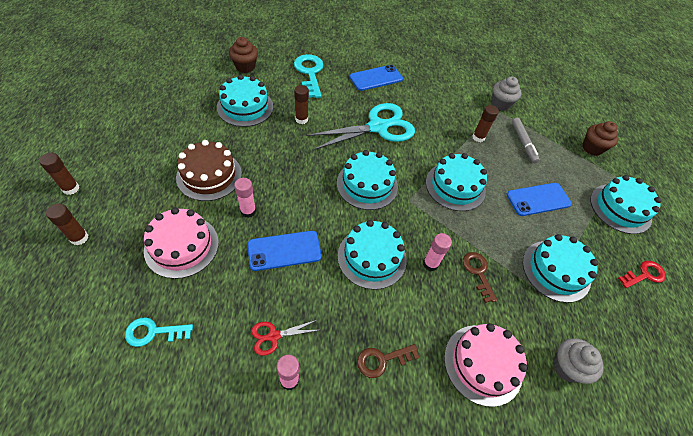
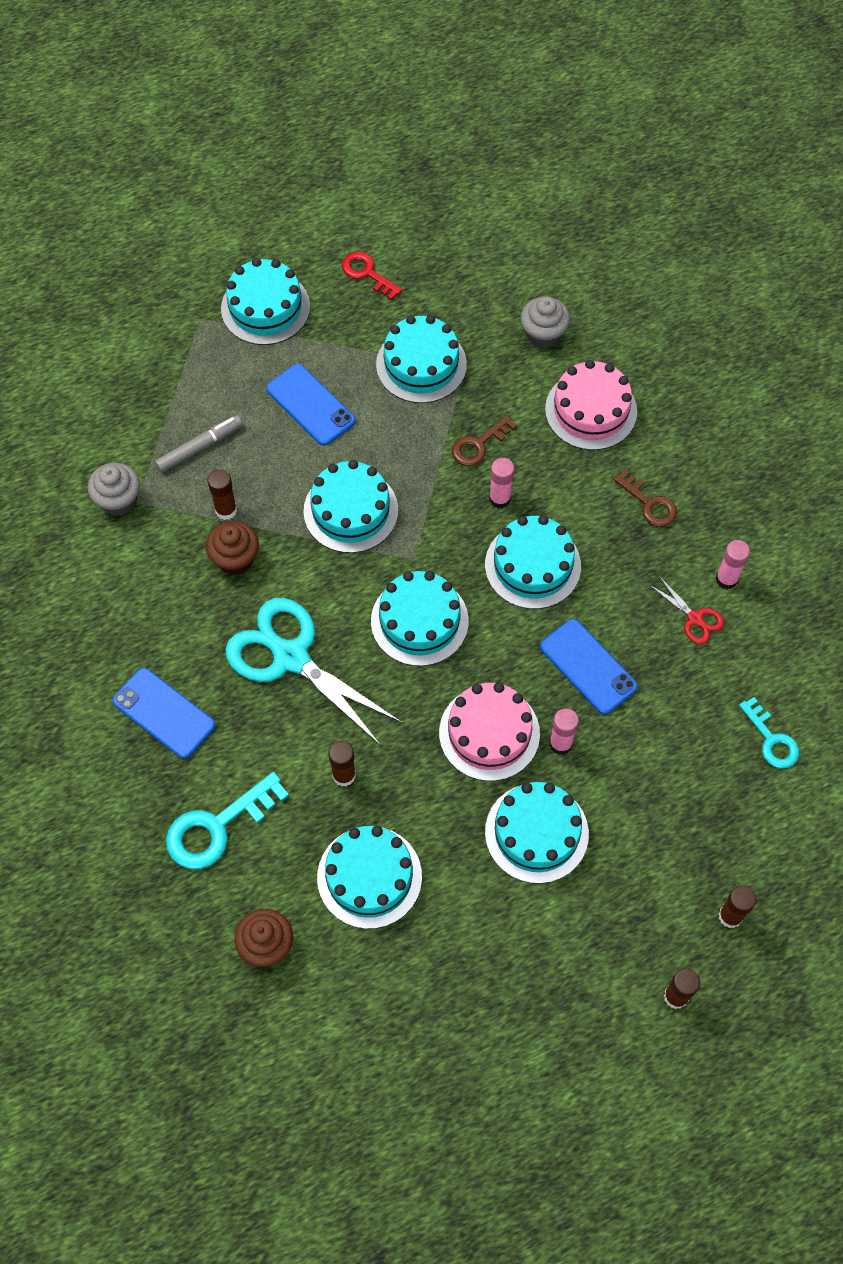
camera: 110 degrees left, 10 degrees up
pink cake [144,207,219,279] -> pink cake moved to [439,682,540,781]
brown cake [176,140,242,201] -> turquoise cake [485,782,589,884]
brown cupcake [582,121,619,156] -> brown cupcake moved to [206,521,259,575]

